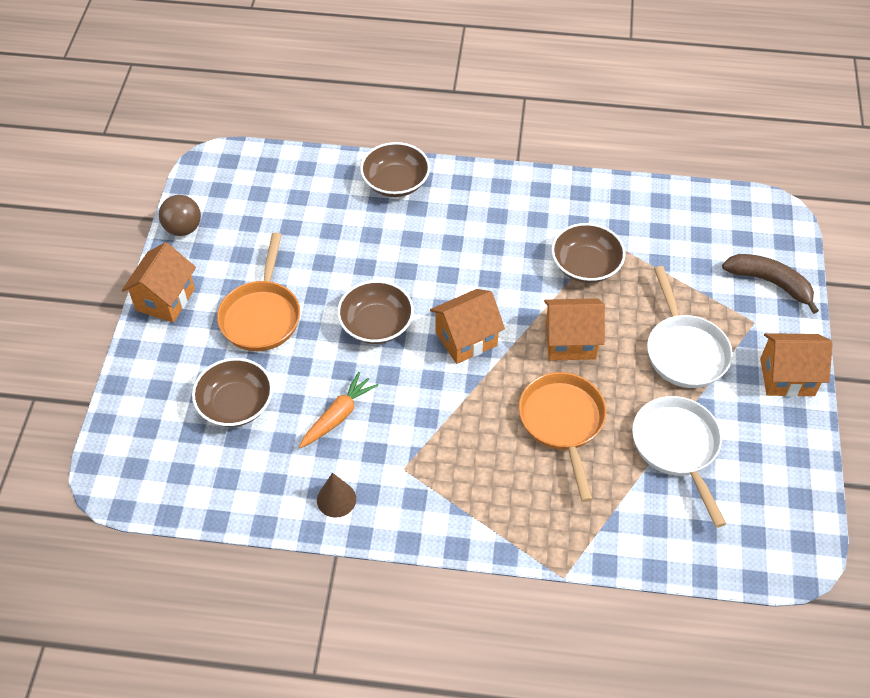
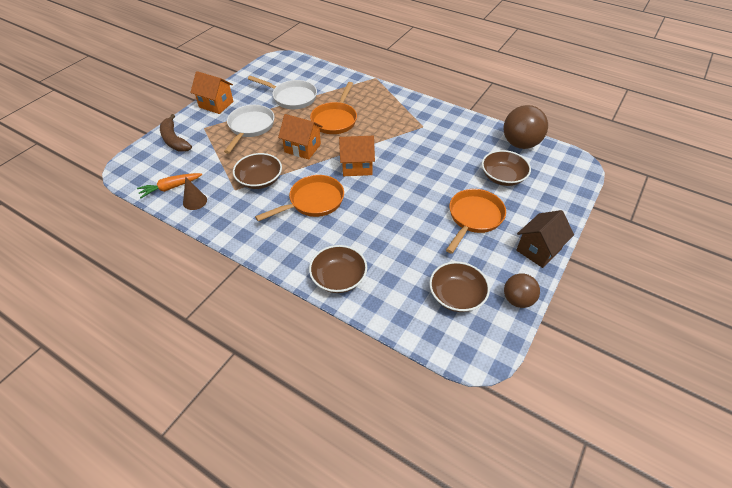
camera: 155 degrees left, 5 degrees down
orange house [122,242,196,323] -> brown house [516,210,574,268]
orange carrot [299,372,378,448] -> orange carrot moved to [137,173,202,199]
brown cone [317,473,356,518] -> brown cone moved to [183,177,207,210]
brown bowl [337,280,414,344] -> brown bowl moved to [429,262,490,312]
white pan [632,396,726,528] -> white pan turned 75 degrees counterclockwise [248,76,317,109]
none -> orange pan [255,175,344,221]
none -> brown ball [503,105,548,149]

